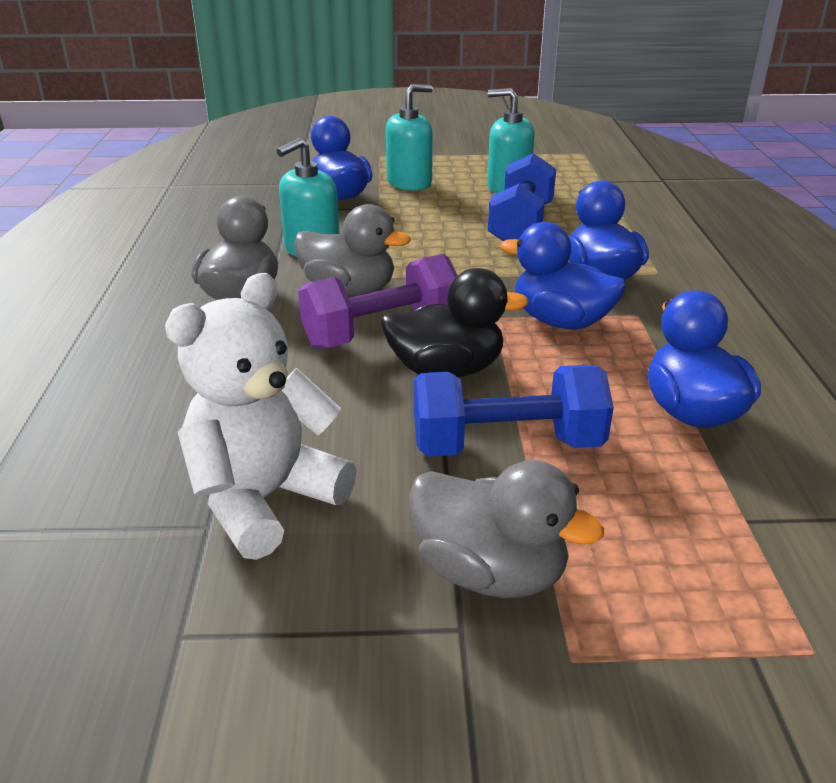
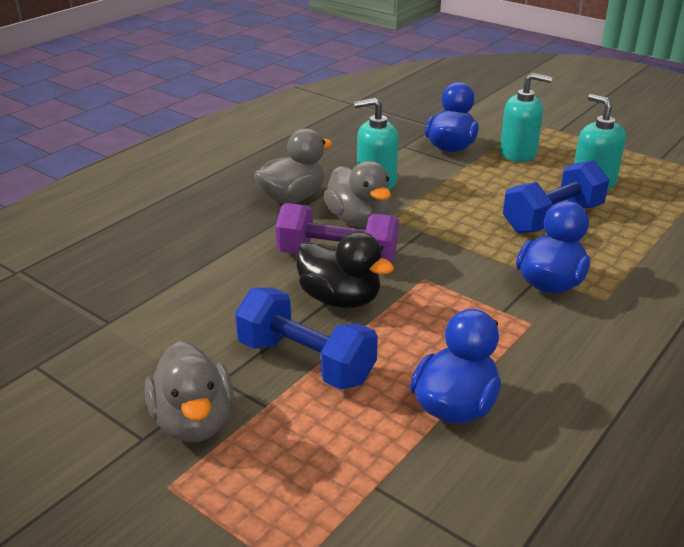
camera: 40 degrees right, 0 degrees up
white teddy bear [165,273,357,560] -> none
blue duck [500,222,626,329] -> none

